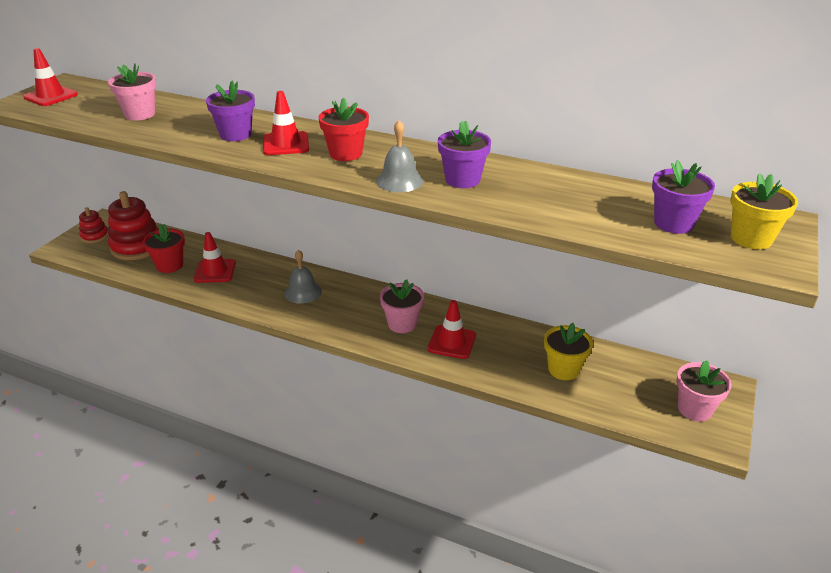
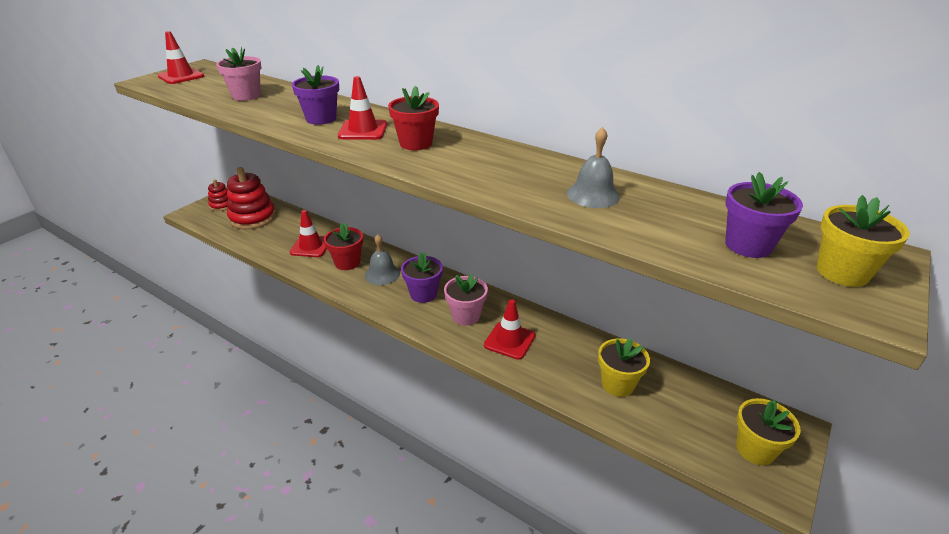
camera: 10 degrees right, 0 degrees up
red flower pot [143,224,185,273] -> red flower pot moved to [324,223,363,270]
grey bell [376,120,424,192] -> grey bell moved to [567,127,620,208]
purple flower pot [438,121,491,188] -> purple flower pot moved to [401,252,443,303]
pink flower pot [676,360,732,421] -> yellow flower pot [736,398,801,465]

